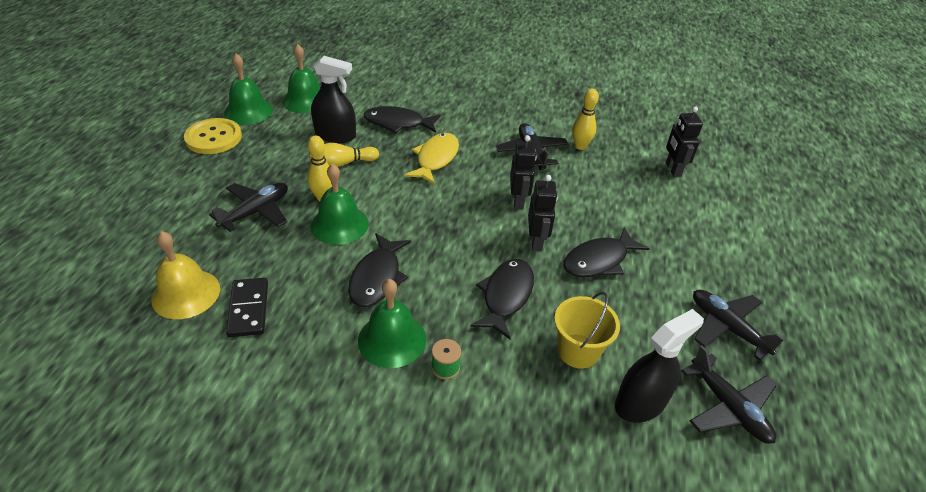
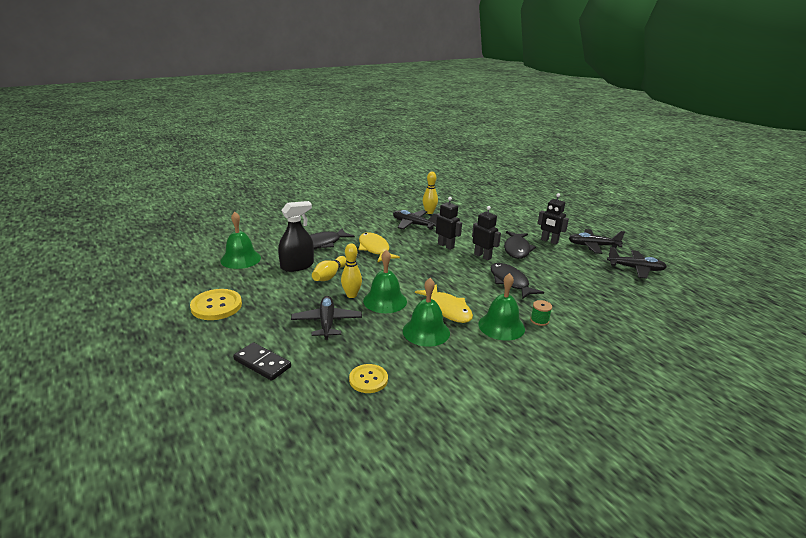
camera: 45 degrees left, 15 degrees down
yellow bell [151,231,220,319] -> yellow button [349,364,388,393]
green bell [224,54,273,125] -> green bell moved to [403,278,450,347]
black domino [226,278,268,337] -> black domino moved to [233,342,291,381]
black fish [348,233,411,307] -> yellow fish [415,284,473,323]
yellow bucket [554,292,620,369] -> none
black spray bottle [615,309,704,423] -> none
black robot [666,106,703,177] -> black robot moved to [537,193,569,245]

